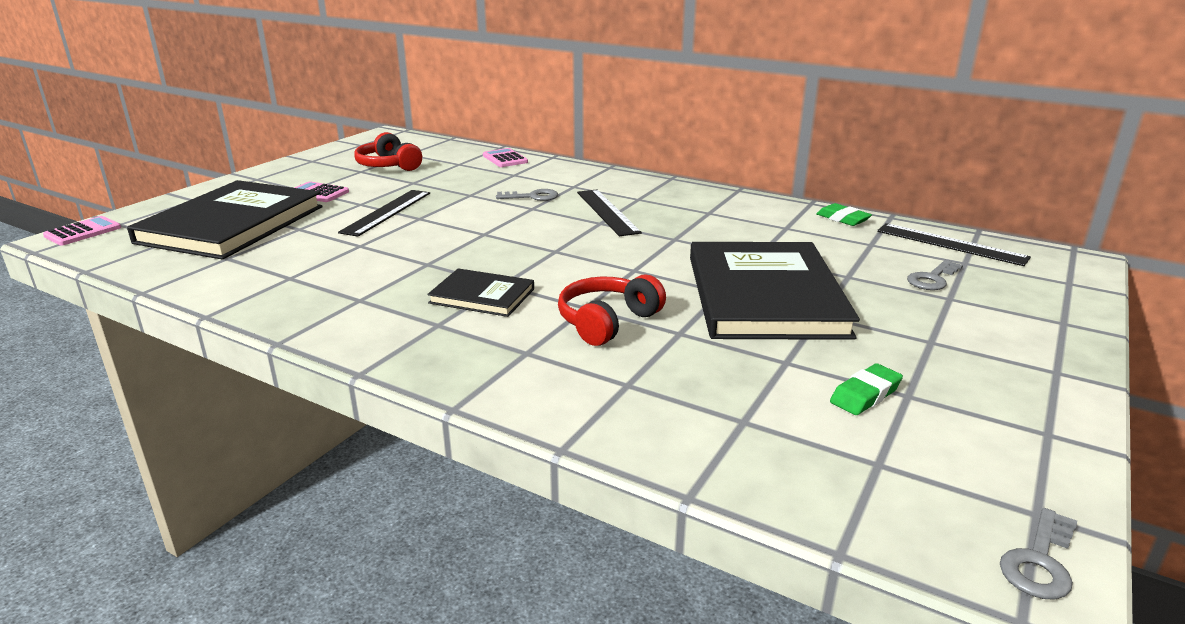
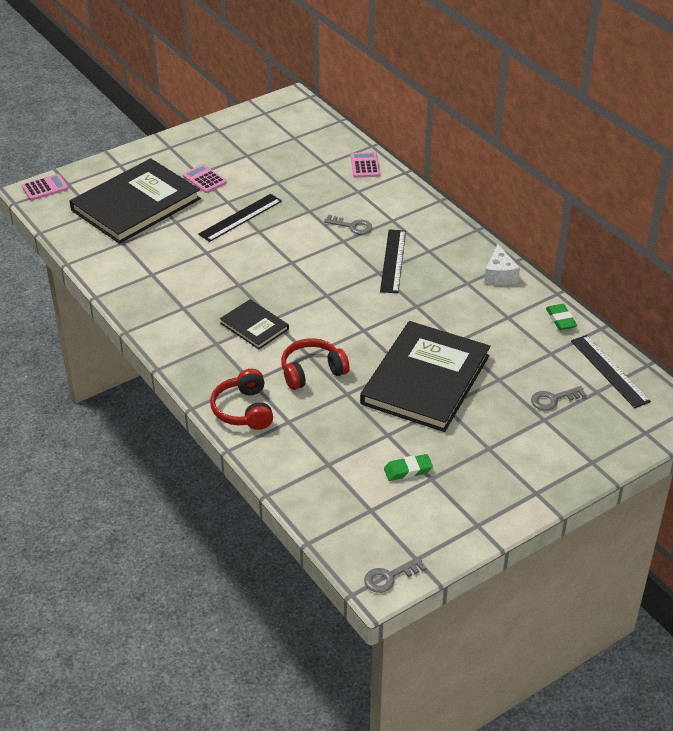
camera: 25 degrees right, 15 degrees up
red headphones [354,132,422,171] -> red headphones moved to [210,369,273,430]
none -> white cheese [484,244,520,285]

